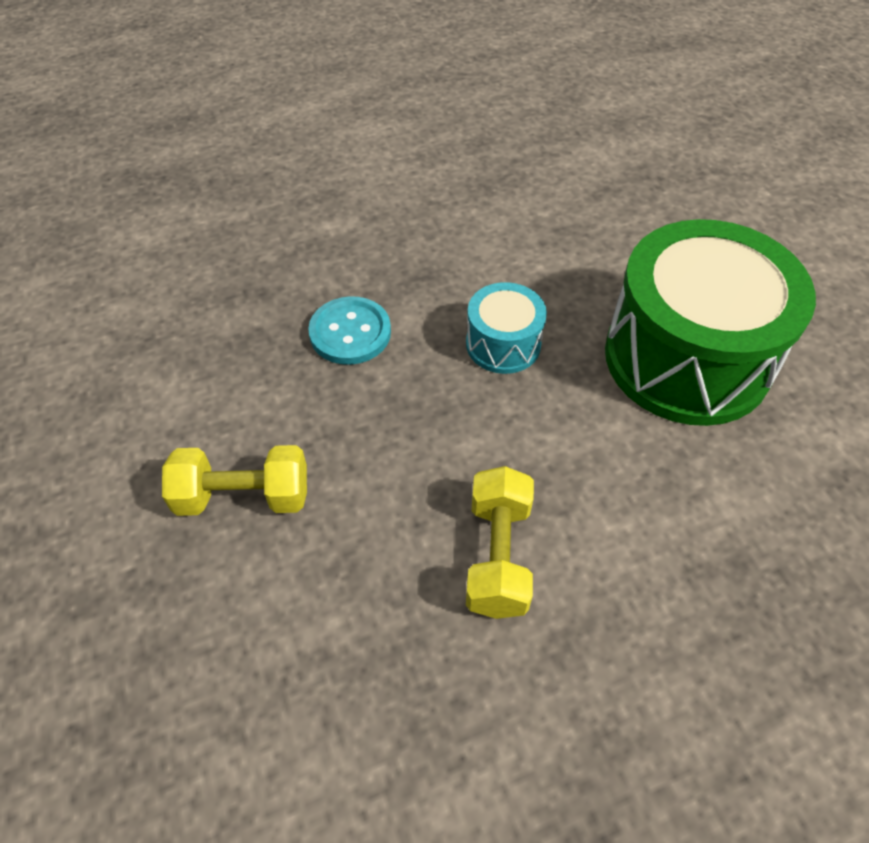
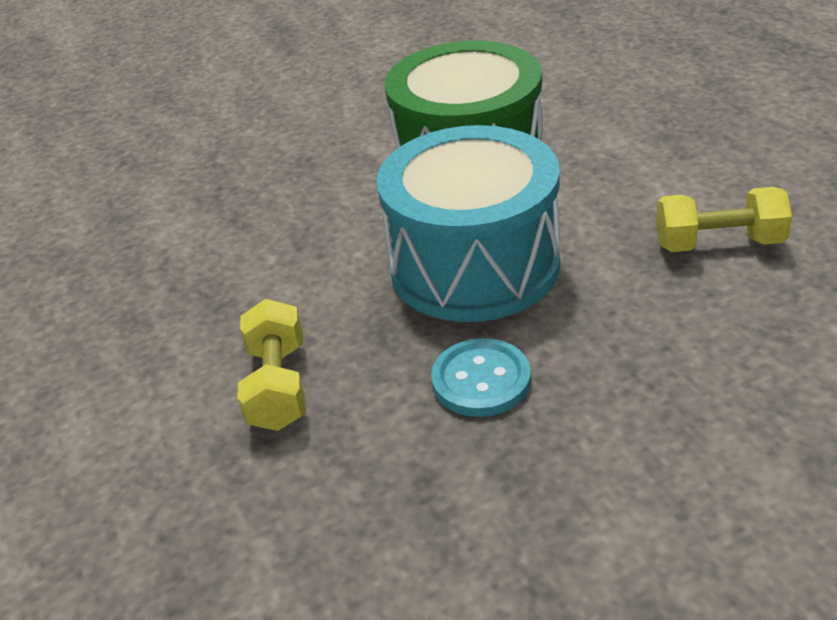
camera: 90 degrees left, 15 degrees down
yellow dumbbell [162,445,307,516] -> yellow dumbbell moved to [237,299,306,431]
turquoise drum [466,282,547,374] -> turquoise drum [377,125,560,322], size x2.16

